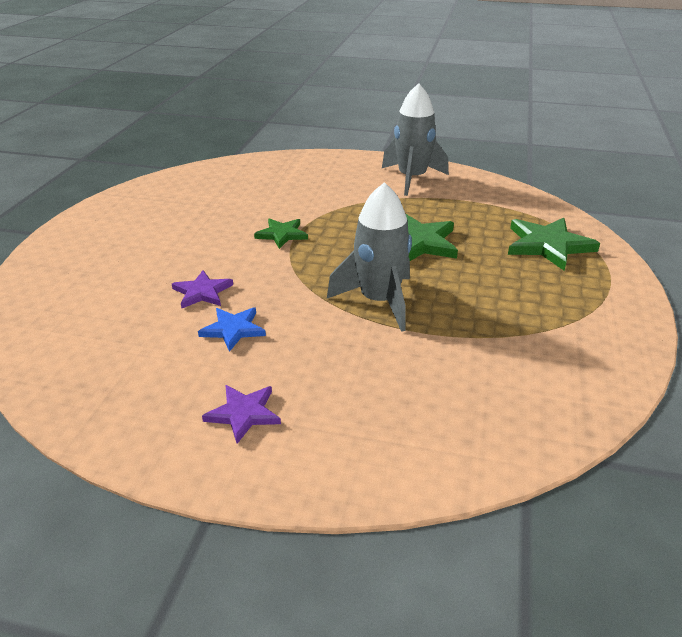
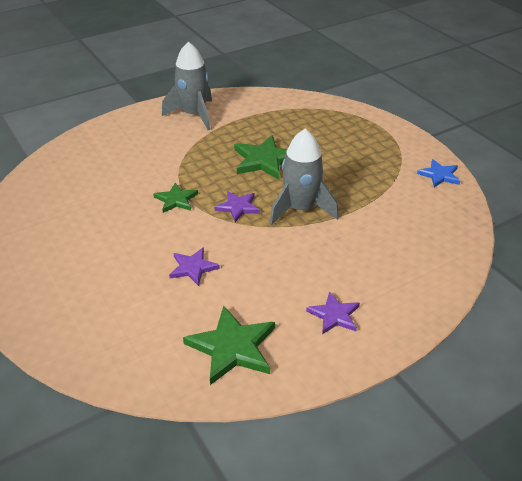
camera: 45 degrees left, 5 degrees up
blue star [198,307,266,352] -> blue star moved to [417,159,460,187]
green star [508,218,600,271] -> green star moved to [183,305,275,385]
none -> purple star [215,191,260,222]

